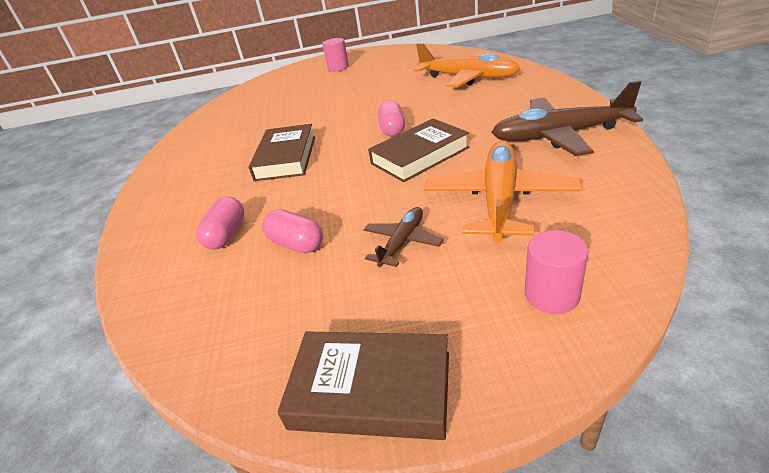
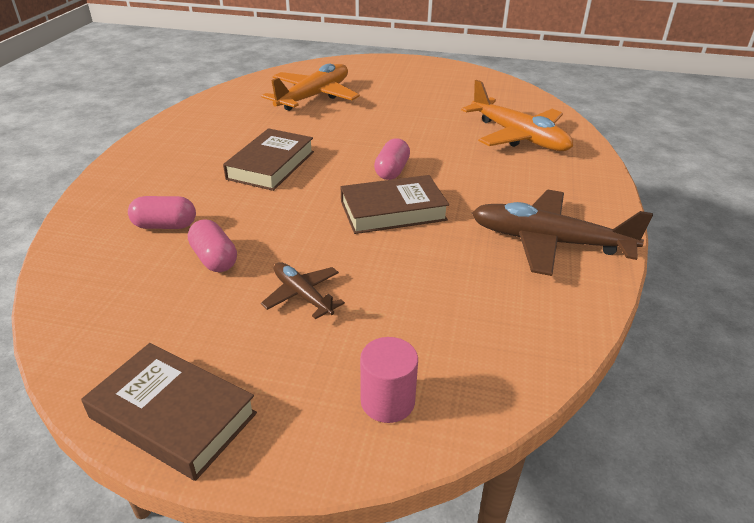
camera: 15 degrees right, 0 degrees up
pink capsule [196,196,244,249] -> pink capsule turned 60 degrees clockwise [128,196,196,229]
pink cylinder [322,38,349,72] -> none
brown plane [363,207,444,267] -> brown plane turned 90 degrees counterclockwise [261,262,345,319]
orange plane [424,141,583,243] -> orange plane moved to [262,64,360,111]

